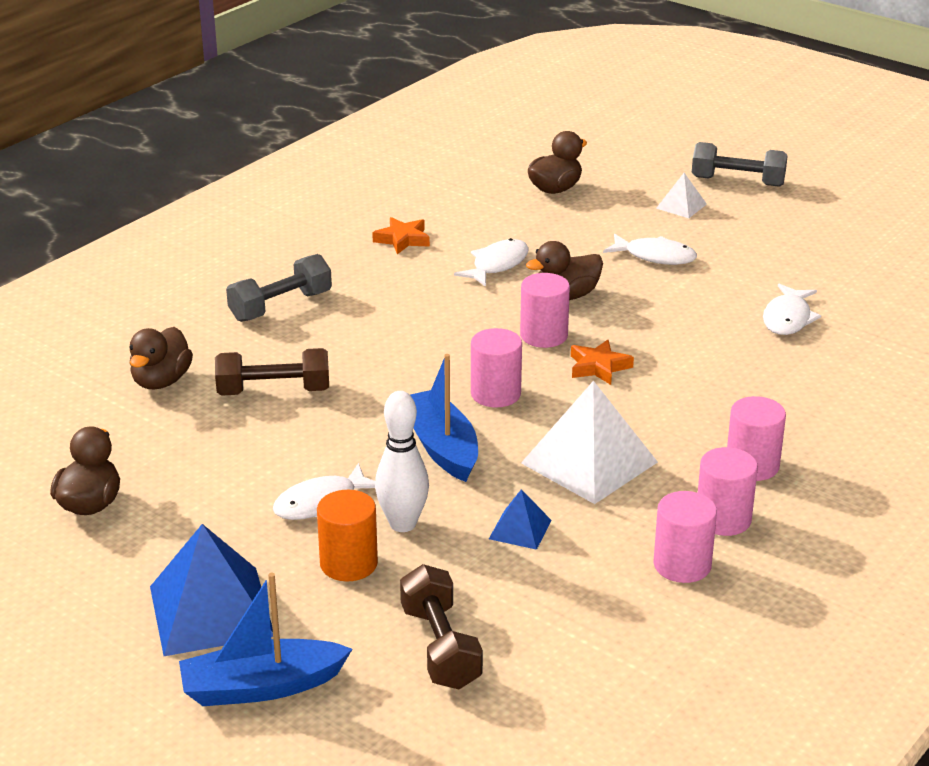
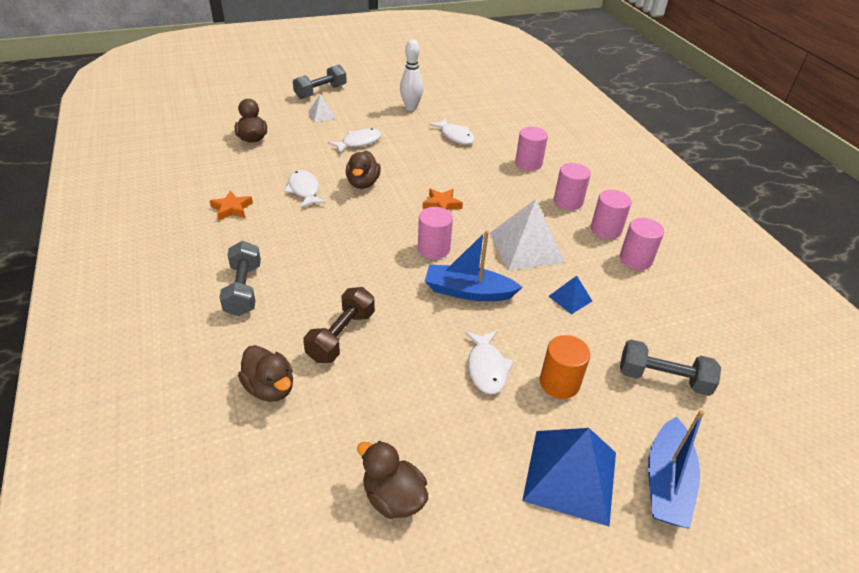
camera: 60 degrees left, 10 degrees up
white bowling pin [375,391,429,532] -> white bowling pin moved to [400,40,423,111]
brown dumbbell [400,564,483,689] -> grey dumbbell [620,340,721,396]
pink cylinder [520,273,570,348] -> pink cylinder moved to [515,127,548,171]

